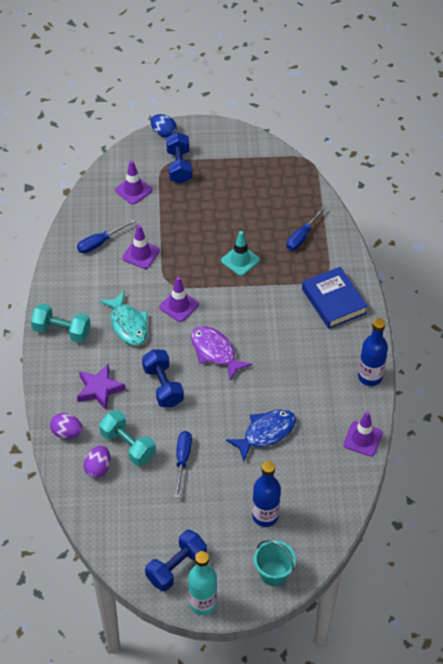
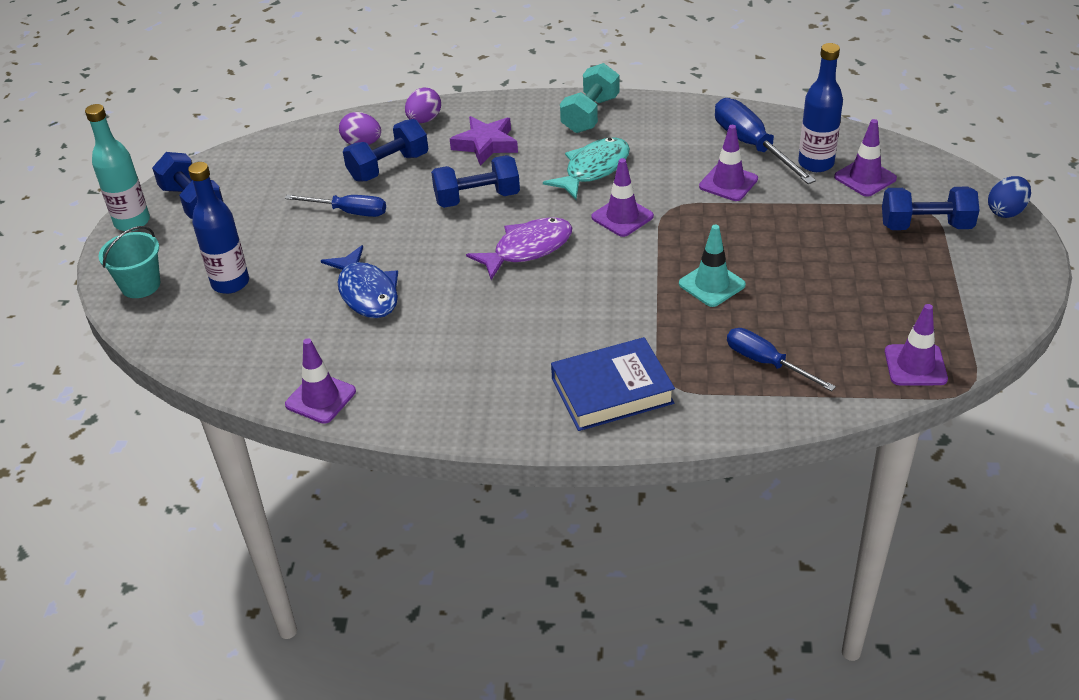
camera: 100 degrees right, 10 degrees down
blue screwdriver [77,219,136,254] -> blue screwdriver [715,98,816,184], size x1.51
turquoise fish [99,290,148,346] -> turquoise fish turned 150 degrees clockwise [543,137,630,199]
turquoise dumbbell [99,410,156,466] -> blue dumbbell [343,119,428,182]
blue bottle [358,318,388,386] -> blue bottle moved to [798,43,843,172]
none -> purple traffic cone [885,304,948,385]

